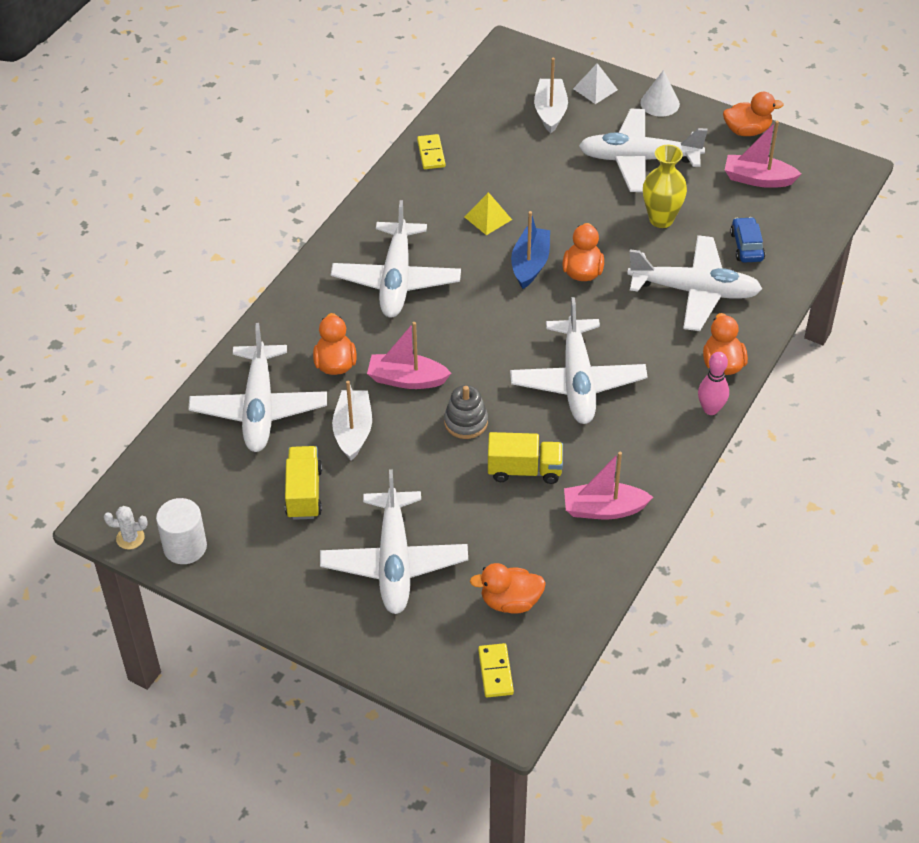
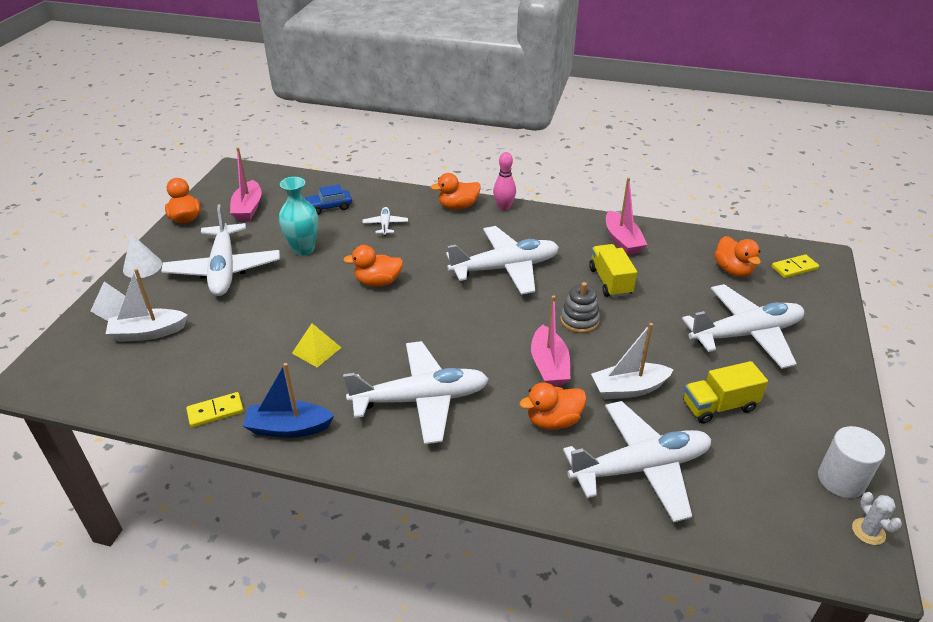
camera: 105 degrees left, 10 degrees down
blue boat [511,211,550,289] -> blue boat moved to [243,363,334,438]
white plane [627,235,762,331] -> white plane [362,207,408,236], size x0.43
yellow vase [643,145,687,228] -> turquoise vase [279,177,318,256]

